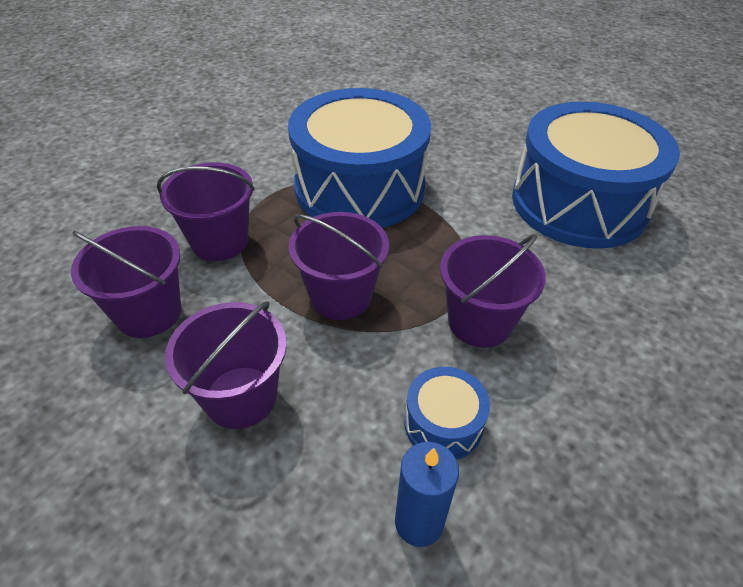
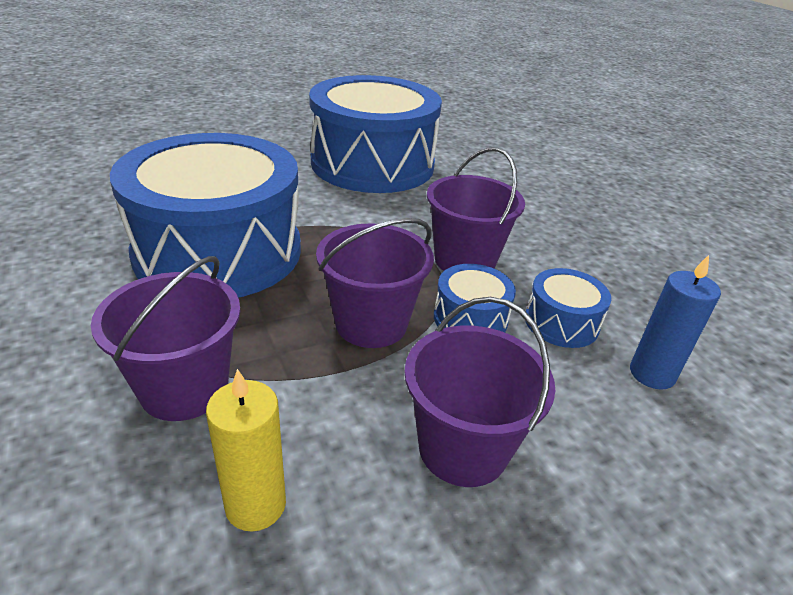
camera: 65 degrees left, 10 degrees down
purple bucket [71,226,181,338] -> yellow candle [206,369,286,532]
none -> blue drum [434,264,516,333]

